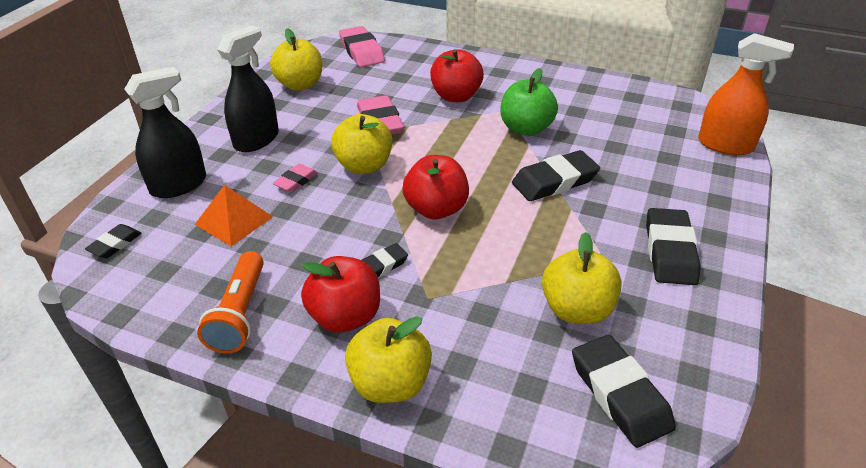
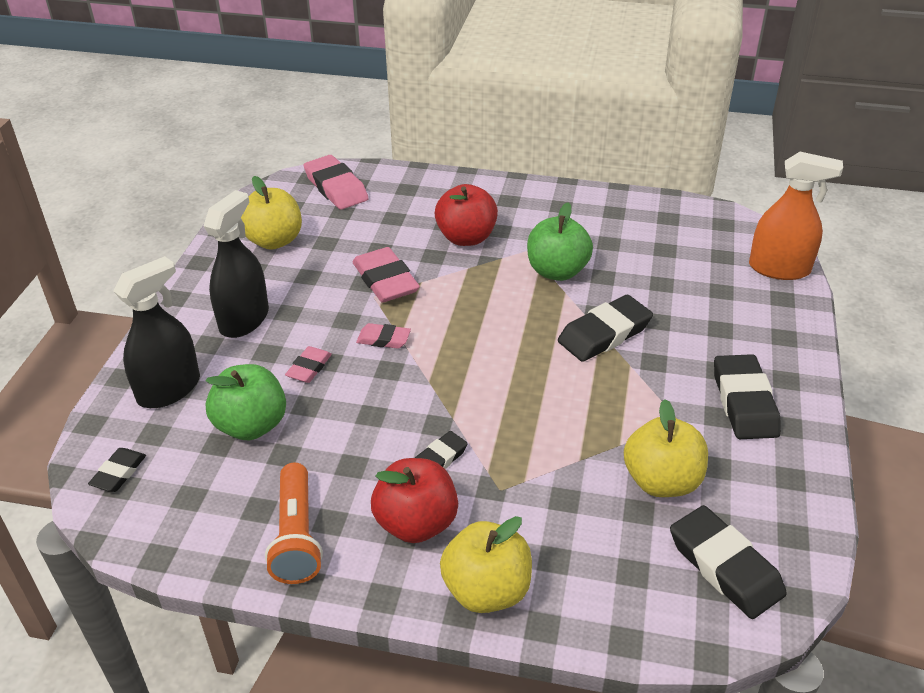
camera: 10 degrees left, 0 degrees up
orange pyramid [195,185,273,246] -> green apple [206,364,286,440]
yellow apple [331,114,392,174] -> pink eraser [356,323,411,349]
red apple [402,155,469,219] -> none

